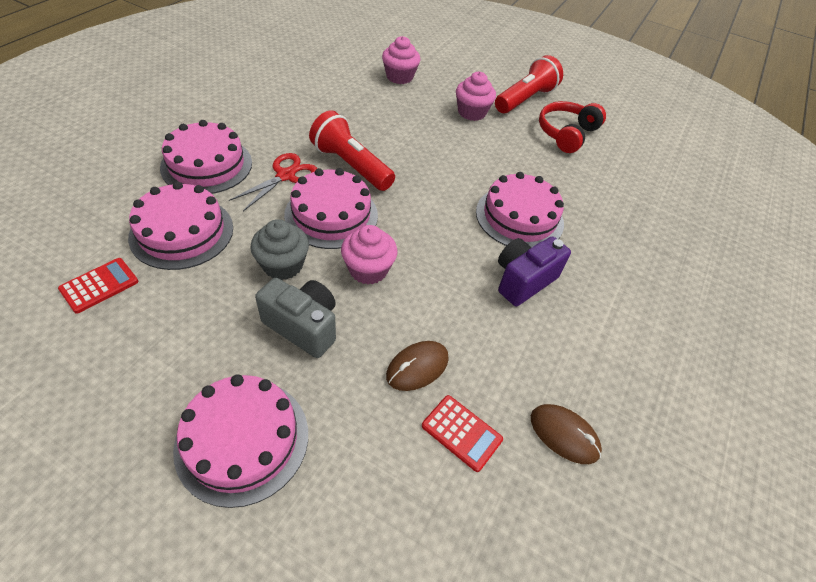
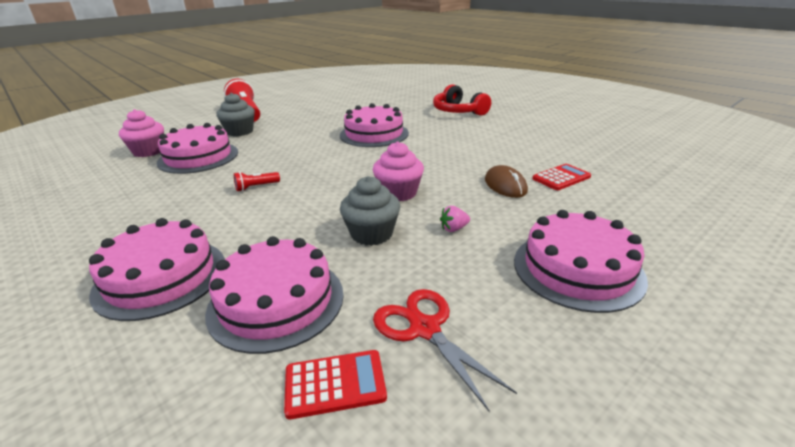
camera: 65 degrees left, 20 degrees down
red calculator [58,258,138,314] -> red calculator turned 105 degrees clockwise [284,350,387,420]
red scissors [229,153,317,211] -> red scissors moved to [373,289,517,412]
grey camera [255,278,336,358] -> pink strawberry [440,206,470,232]
pink cake [284,168,378,249] -> pink cake moved to [157,123,238,174]
red flashlight [309,110,395,191] -> red flashlight [234,172,280,191], size x0.44
pink cupcake [456,72,496,121] -> grey cupcake [216,93,255,136]
purple camera [498,237,571,306] -> none
brown mouse [531,404,602,464] -> none
red headphones [539,101,606,153] -> red headphones moved to [433,84,491,116]

